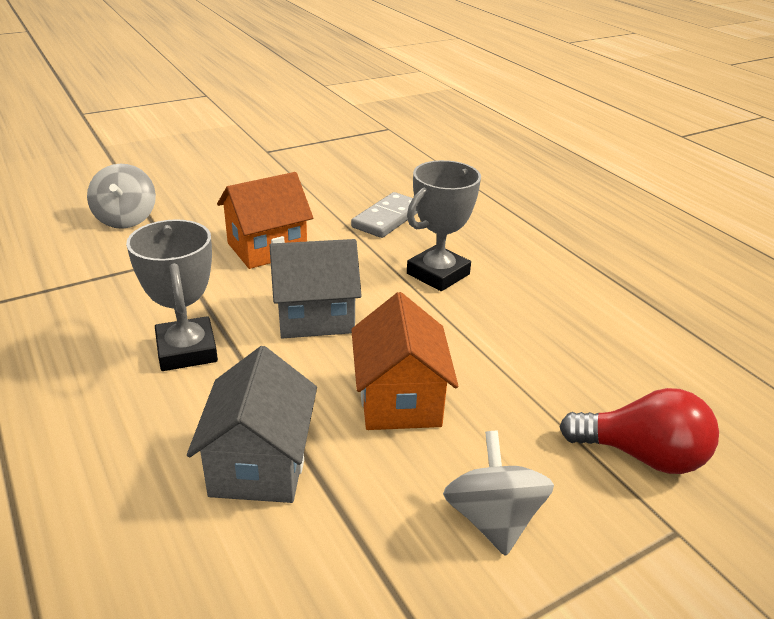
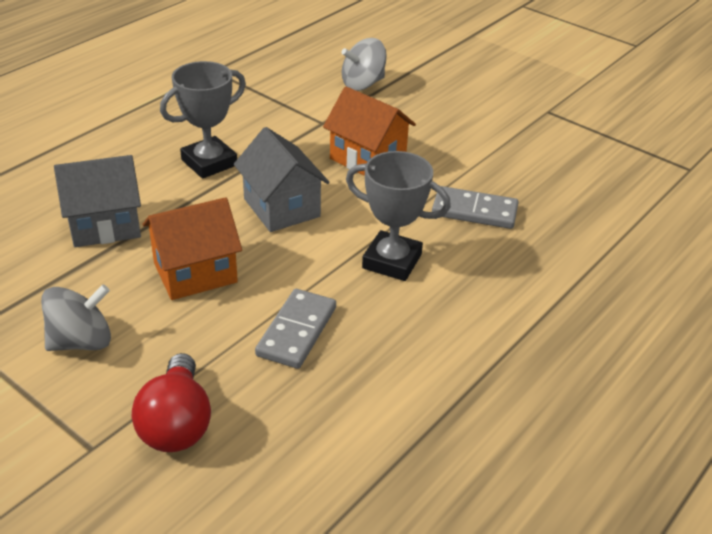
camera: 70 degrees right, 5 degrees up
none -> grey domino [255,289,336,369]

